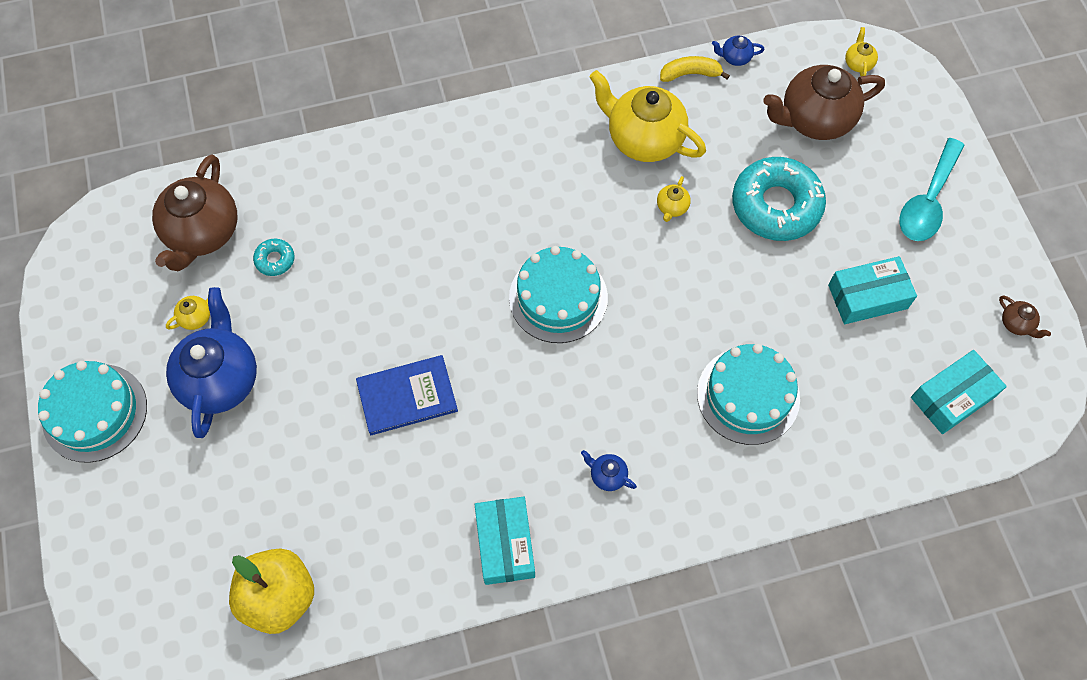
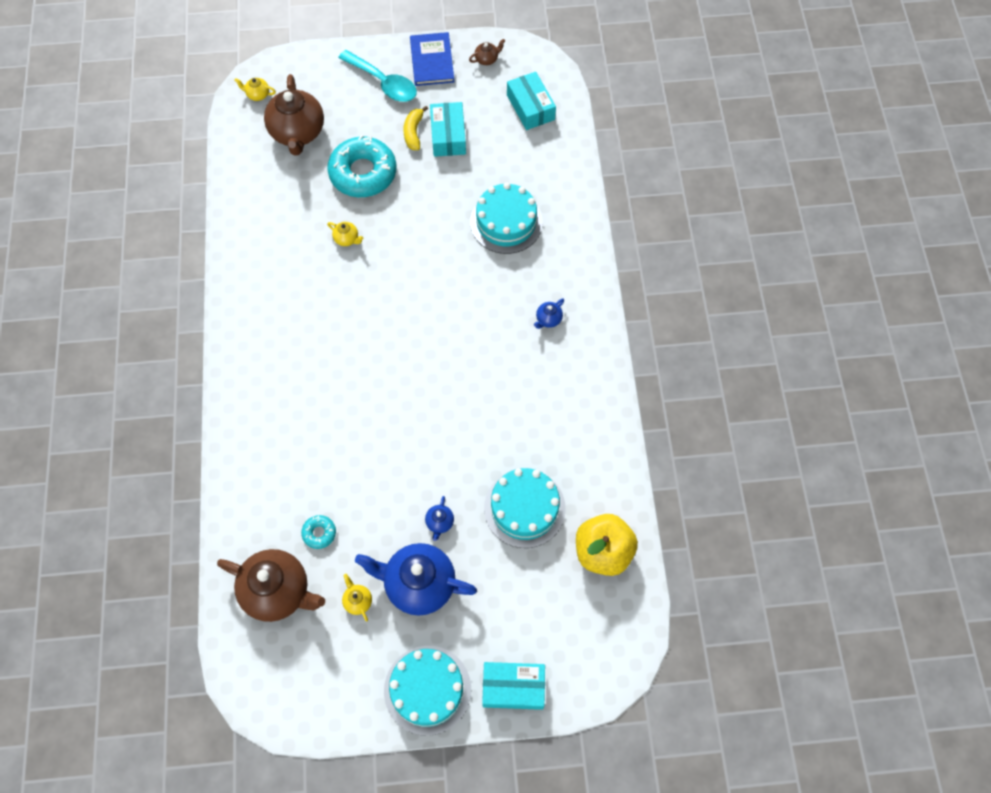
camera: 80 degrees left, 0 degrees up
blue book [356,355,458,435] -> blue book moved to [410,32,454,86]
turquoise box [474,497,535,585] -> turquoise box moved to [482,662,545,710]
turquoise cake [509,246,608,343] -> turquoise cake moved to [484,468,566,548]
yellow teapot [590,70,706,162] -> none
yellow banana [660,56,730,82] -> yellow banana moved to [403,106,428,150]
blue teapot [712,36,764,66] -> blue teapot moved to [425,496,454,541]

